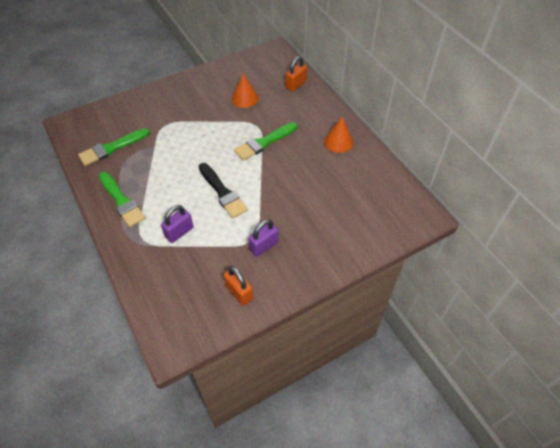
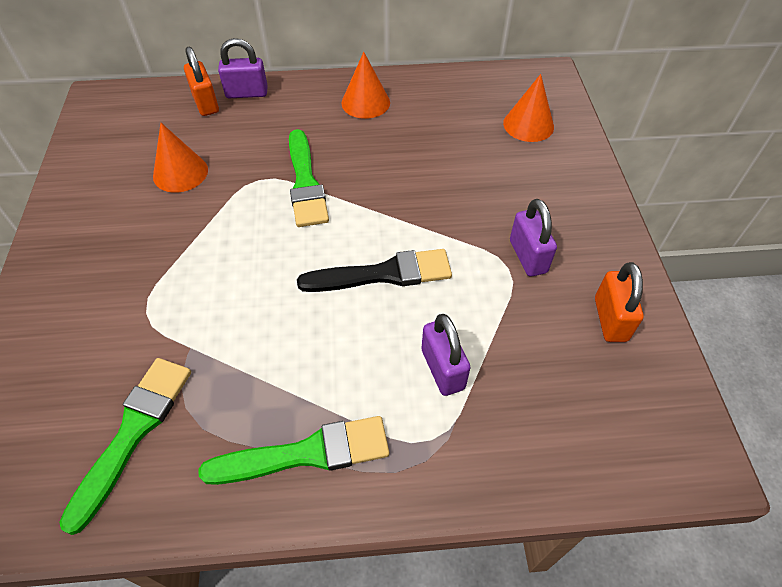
camera: 65 degrees left, 0 degrees up
green brush [78,128,150,166] -> green brush turned 150 degrees counterclockwise [59,358,191,535]
orange padlock [223,266,253,306] -> orange padlock turned 75 degrees counterclockwise [595,262,644,342]
none -> purple padlock [218,38,268,98]
none -> orange cone [503,74,554,142]

